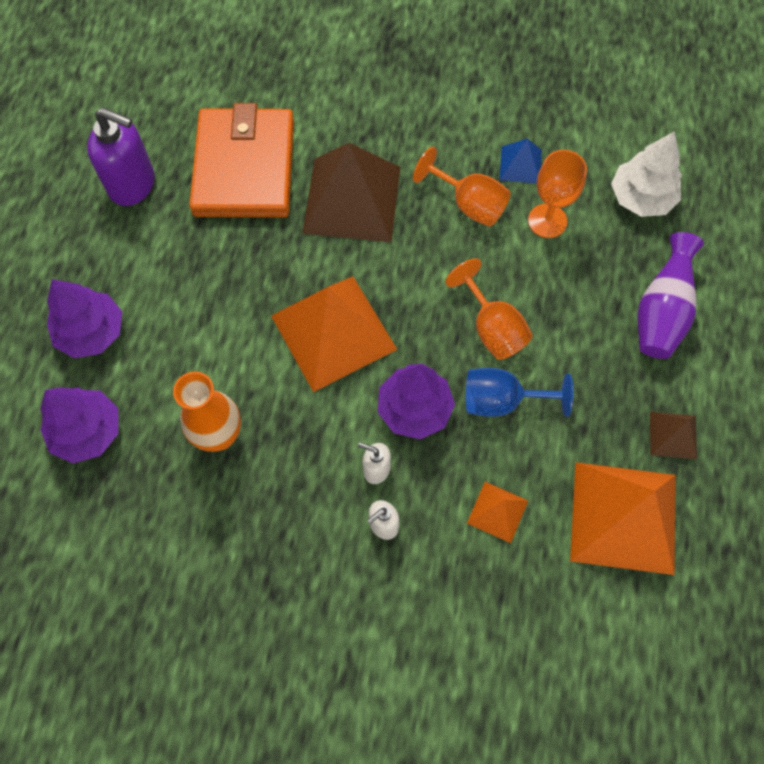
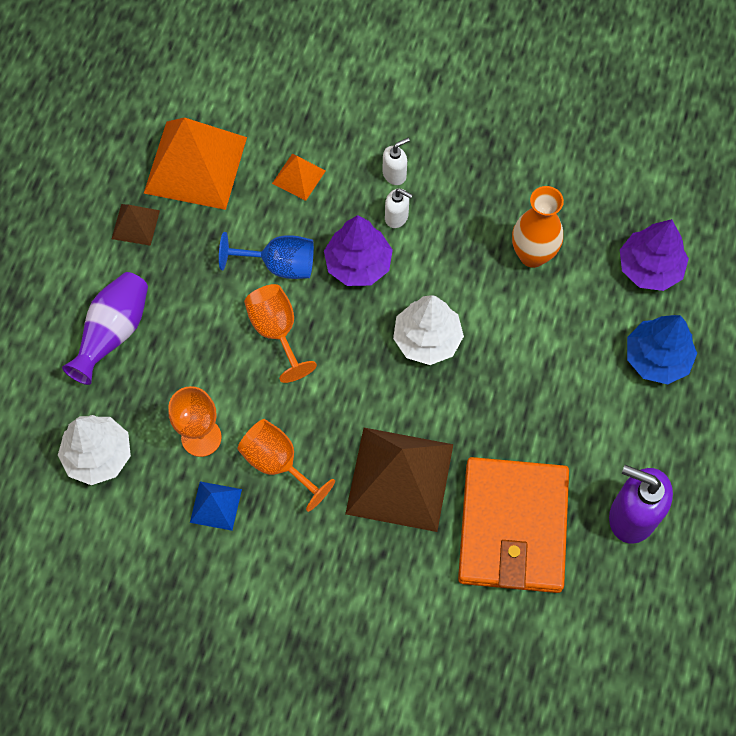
camera: 175 degrees left, 0 degrees up
purple tree [47,279,122,358] -> blue tree [627,315,697,384]
orange pyramid [271,276,397,392] -> white tree [393,295,464,365]

